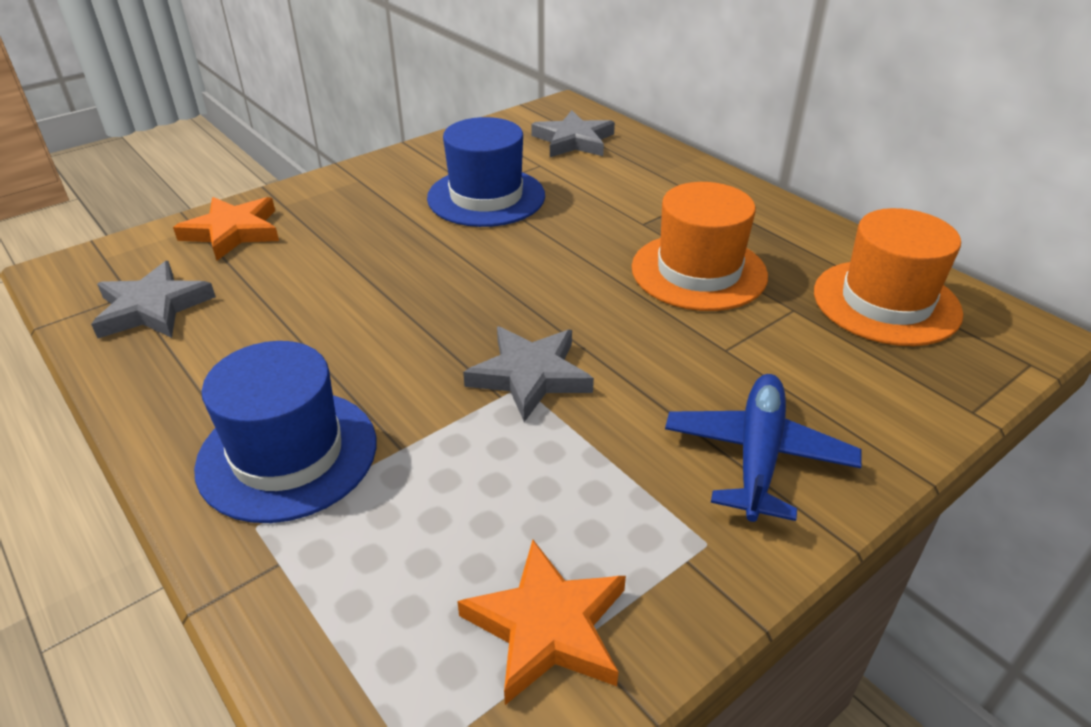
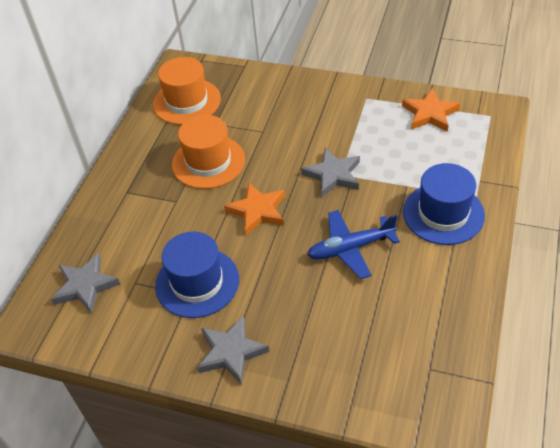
camera: 120 degrees left, 10 degrees up
grey star [91,261,216,338] -> grey star moved to [197,315,270,385]
orange star [173,197,279,261] -> orange star moved to [224,183,285,235]
blue plane [665,374,862,522] -> blue plane moved to [307,210,400,279]

